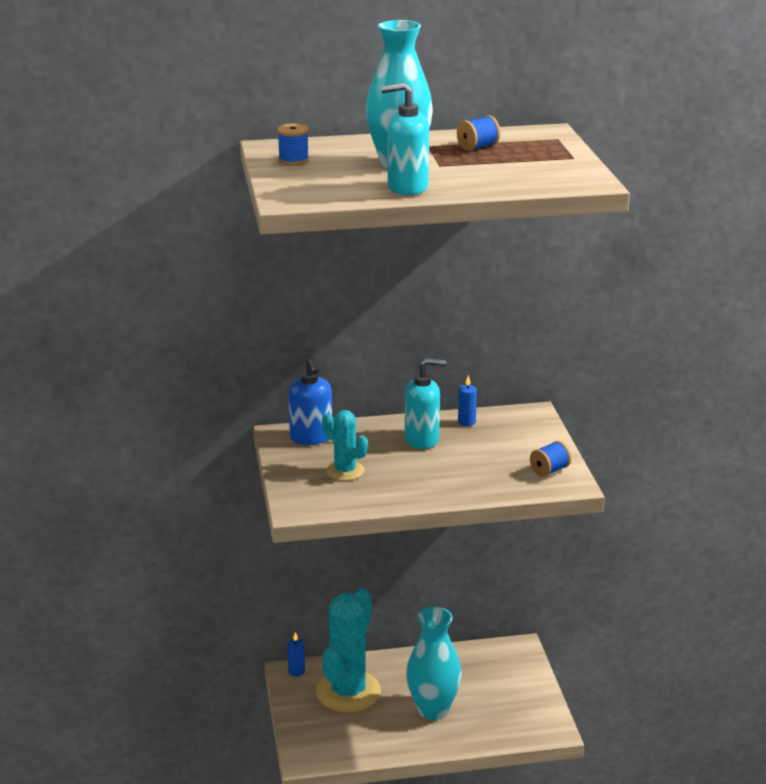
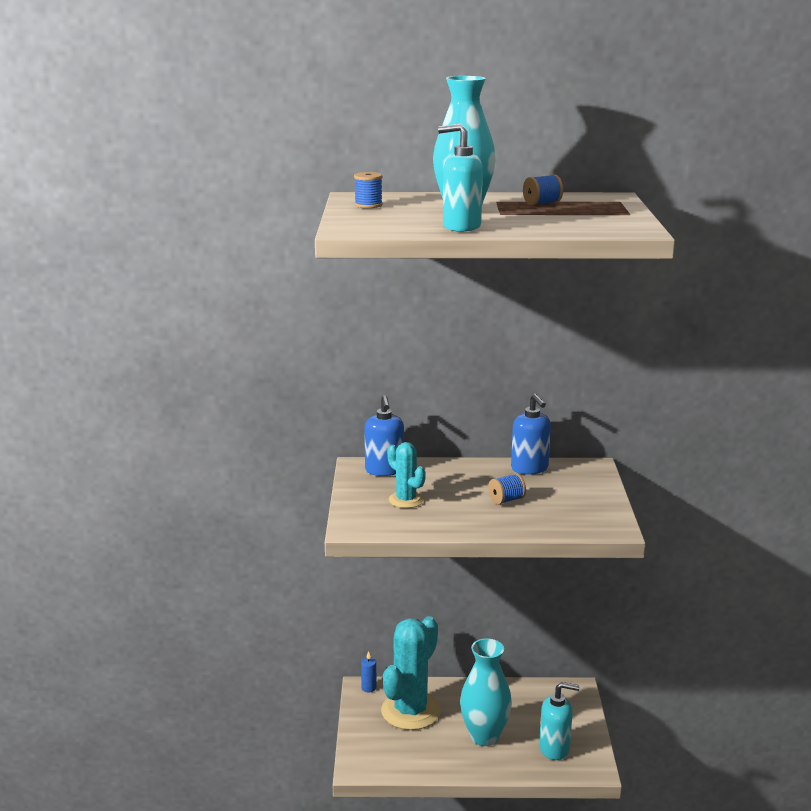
camera: 10 degrees right, 5 degrees down
turquoise soap dispenser [405,358,446,449] -> turquoise soap dispenser moved to [539,682,580,760]
blue candle [458,375,477,426] -> blue soap dispenser [511,394,551,475]
blue spool [530,441,571,477] -> blue spool moved to [488,473,526,505]

